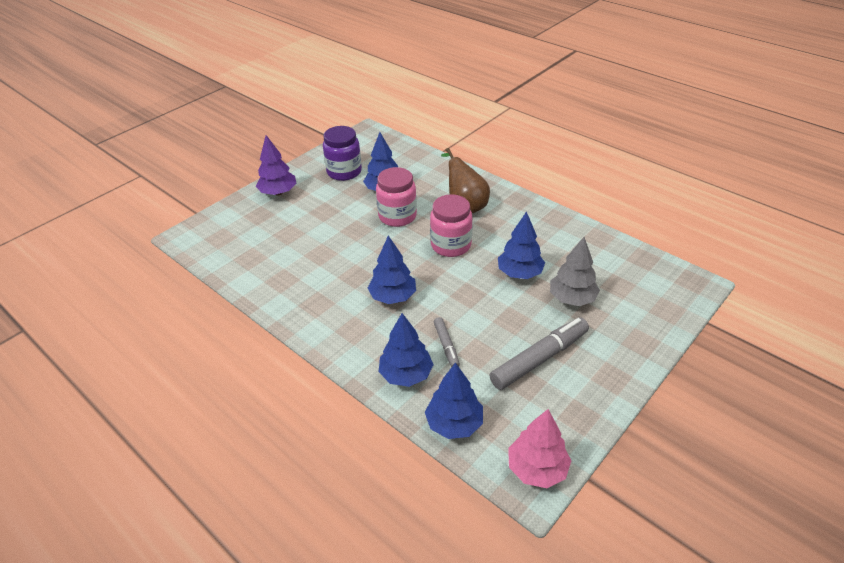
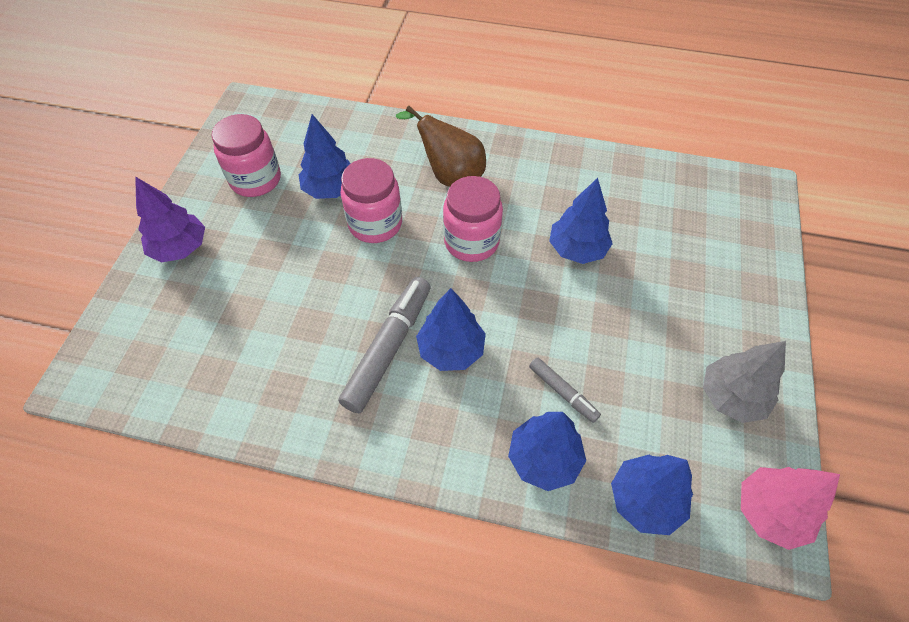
camera: 30 degrees left, 15 degrees up
purple jar [323,126,362,181] -> pink jar [212,114,281,197]
grey marker [490,317,589,390] -> grey marker moved to [339,277,431,413]
grey tree [550,237,600,306] -> grey tree moved to [703,341,786,423]

